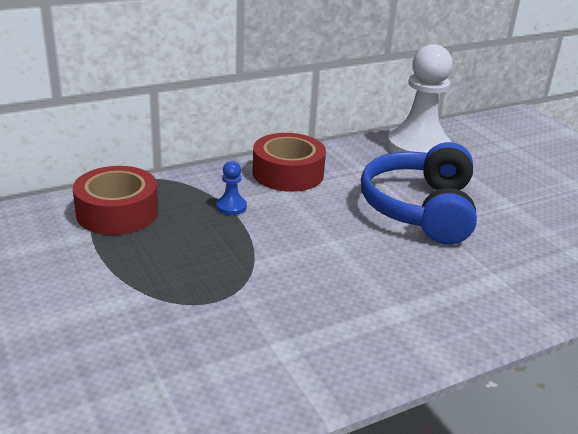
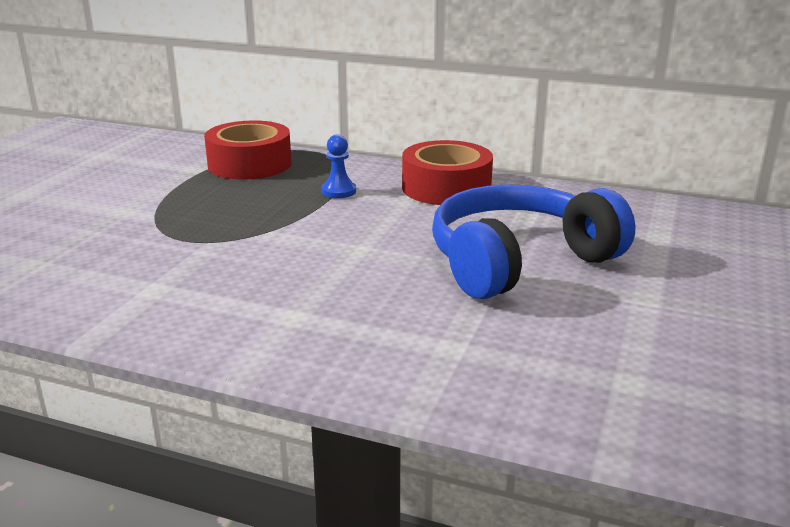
camera: 50 degrees right, 5 degrees down
white pawn [387,44,453,153] -> none

